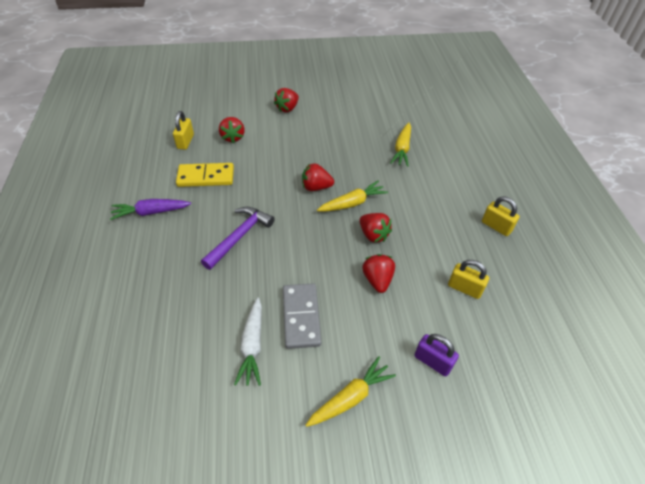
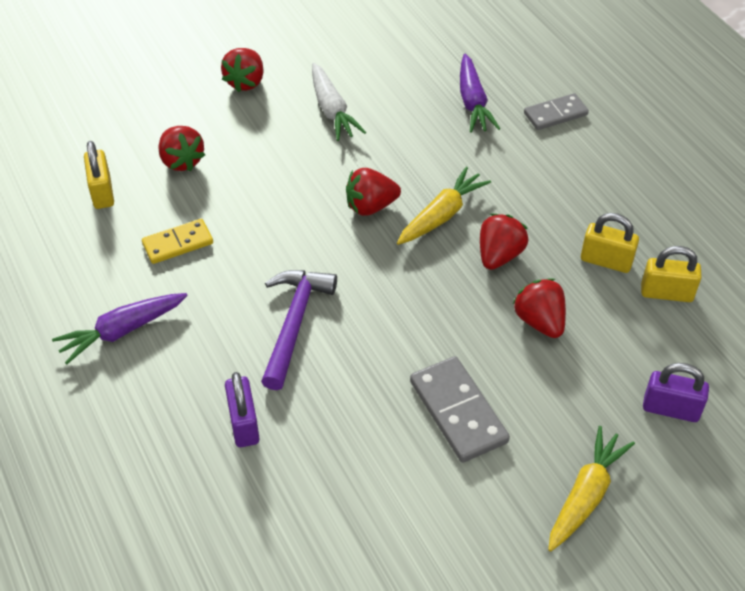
camera: 20 degrees left, 0 degrees up
yellow domino [176,163,234,187] -> yellow domino [142,219,213,264], size x0.66
white carrot [234,297,262,386] -> white carrot moved to [312,63,366,141]
red strawberry [359,213,392,243] -> red strawberry turned 90 degrees counterclockwise [480,214,528,270]
yellow carrot [390,123,411,167] -> purple carrot [460,54,500,133]
yellow padlock [482,197,520,236] -> yellow padlock moved to [581,213,639,273]
none -> purple padlock [225,372,260,447]
none -> grey domino [524,93,589,130]

